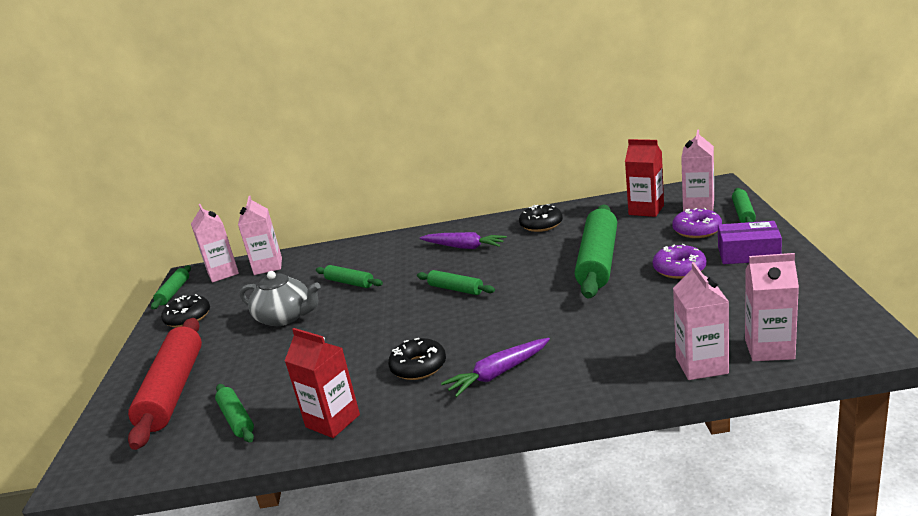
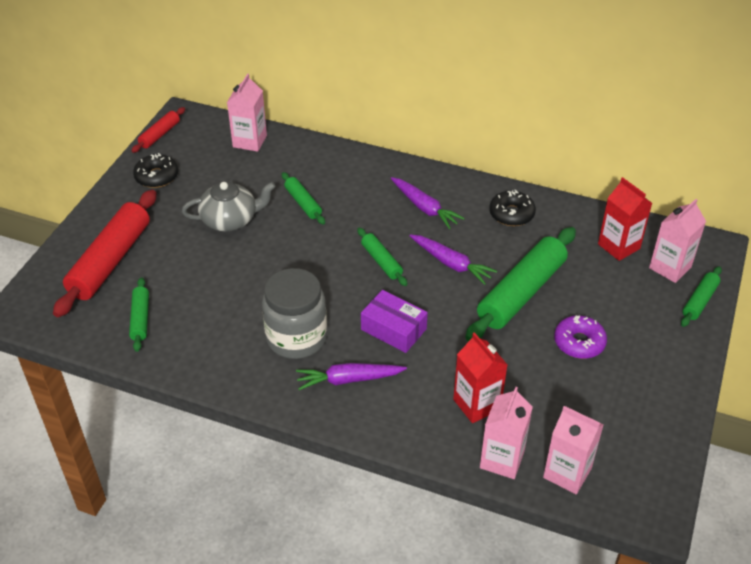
camera: 20 degrees right, 20 degrees up
green rolling pin [151,265,191,309] -> red rolling pin [131,107,185,153]
pink carton [191,204,239,283] -> none
grey teapot [240,271,320,326] -> grey teapot turned 60 degrees counterclockwise [182,182,276,231]
red carton [285,328,360,438] -> red carton moved to [453,332,508,423]
black donut [388,338,446,380] -> grey jar [262,268,327,359]
purple donut [672,208,722,238] -> none
purple box [718,221,782,264] -> purple box moved to [361,290,428,353]
none -> purple carrot [409,234,497,285]

